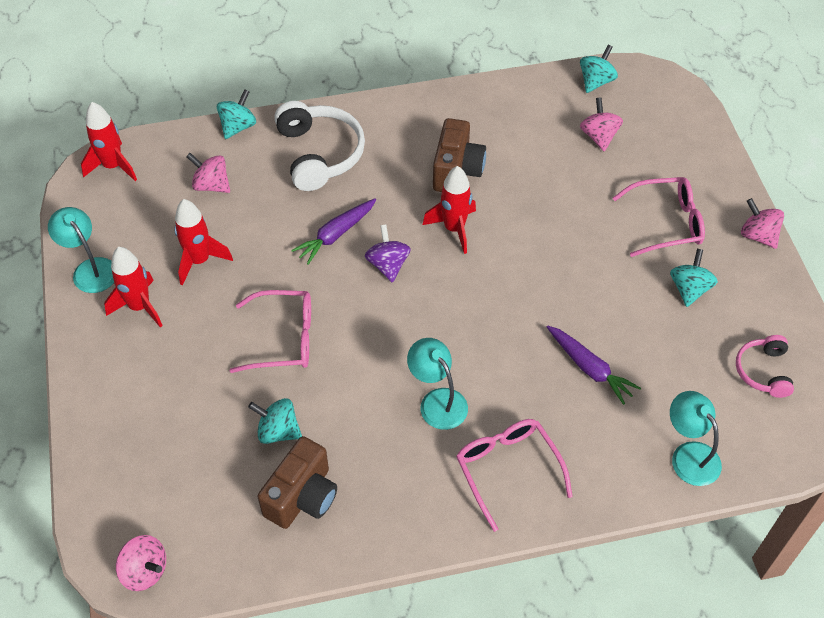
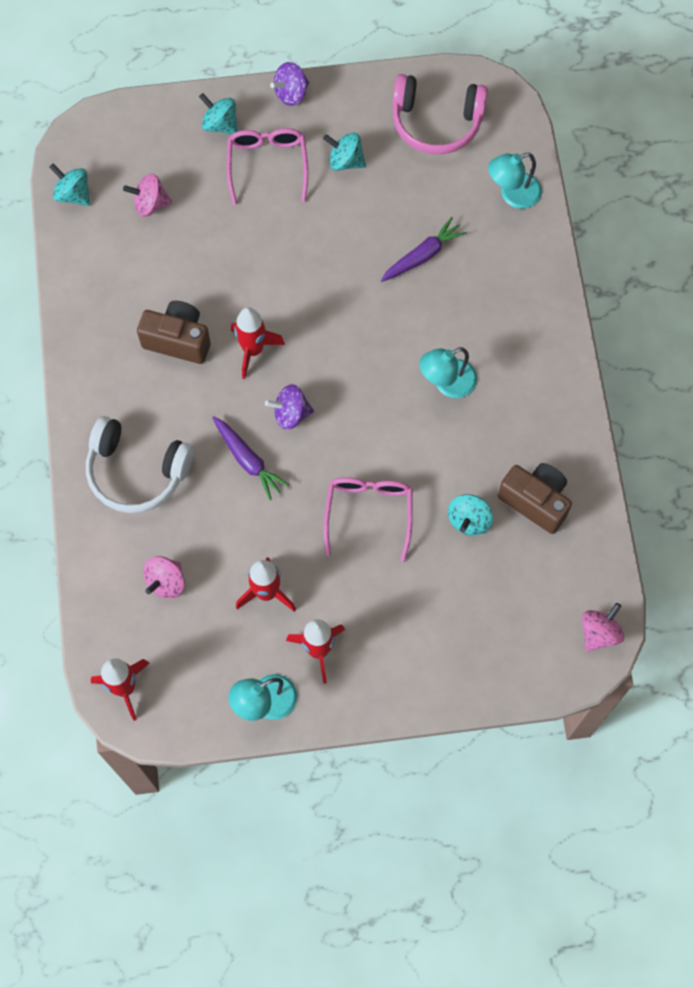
camera: 85 degrees left, 15 degrees up
turquoise spinning top [217,89,256,139] -> turquoise spinning top moved to [199,93,238,134]
white headphones [274,101,365,191] -> white headphones turned 150 degrees counterclockwise [86,416,194,513]
pink glasses [456,419,573,532] -> none
pink headphones [736,335,794,398] -> pink headphones [392,74,488,154], size x1.74
pink spinning top [741,198,784,249] -> purple spinning top [270,62,309,106]

